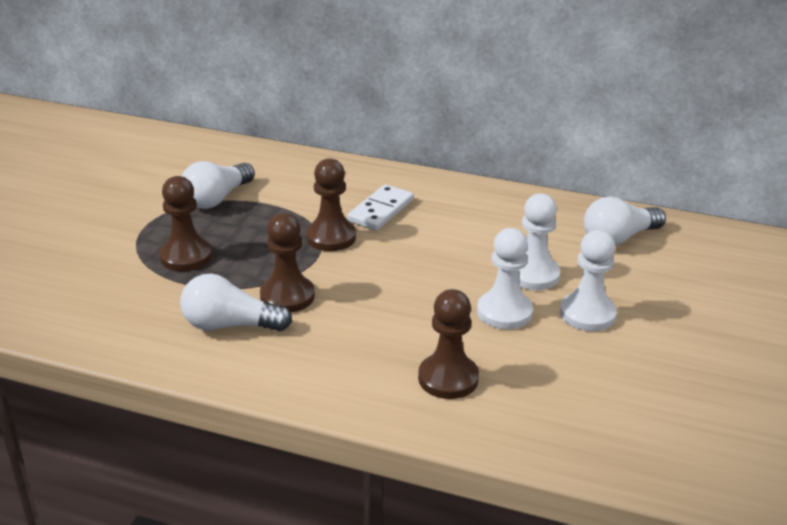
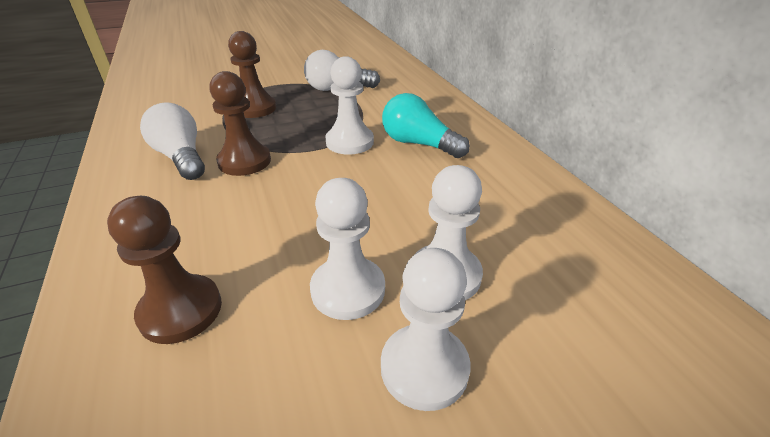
camera: 50 degrees right, 5 degrees up
brown pawn [306,158,356,251] -> white pawn [325,56,374,155]
white domino [347,184,414,231] -> turquoise light bulb [382,93,470,158]
white light bulb [584,197,666,246] -> none

